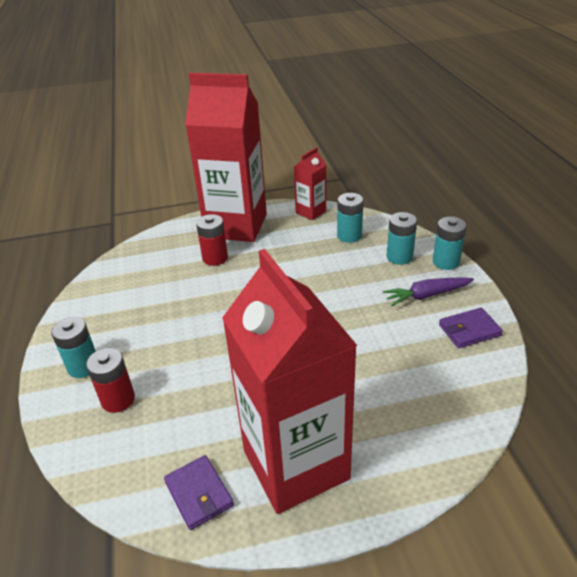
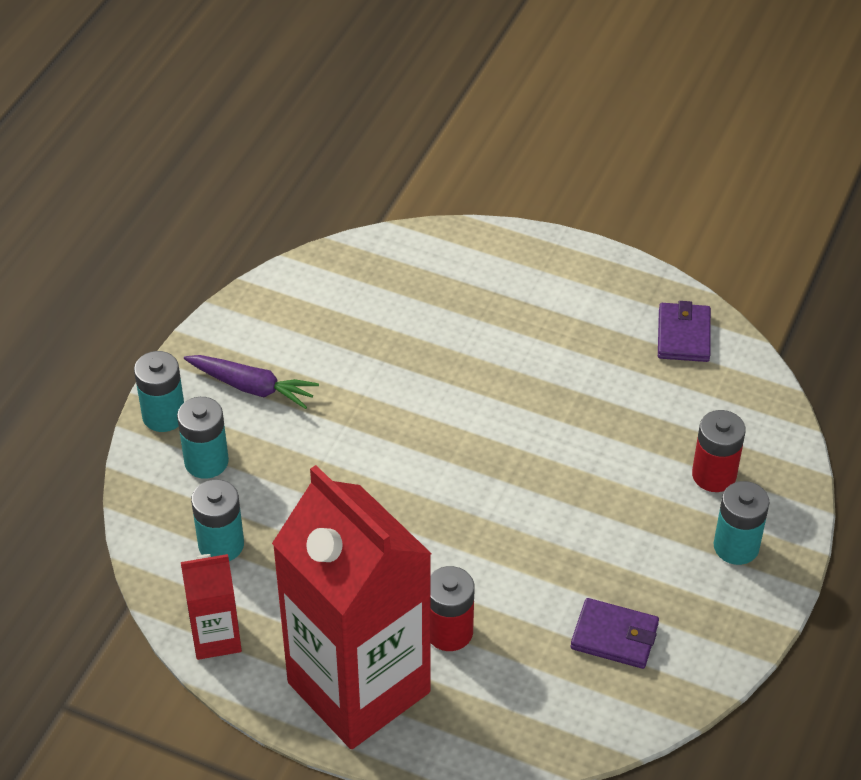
camera: 145 degrees left, 10 degrees up
red carton [222,249,358,514] -> none
purple wallet [439,308,503,348] -> purple wallet moved to [571,598,659,669]

